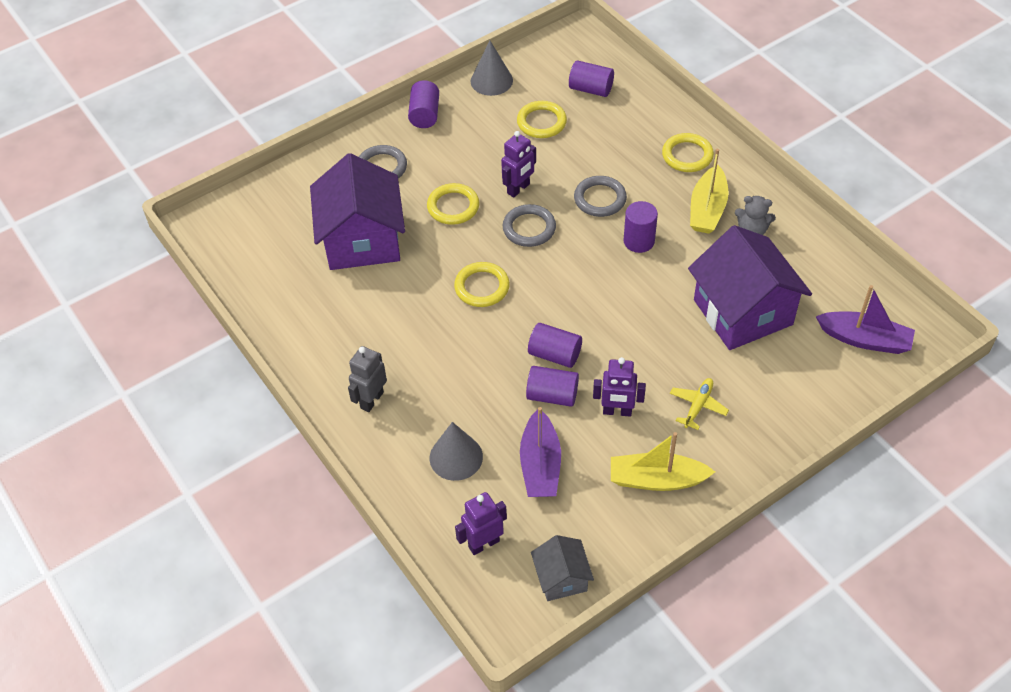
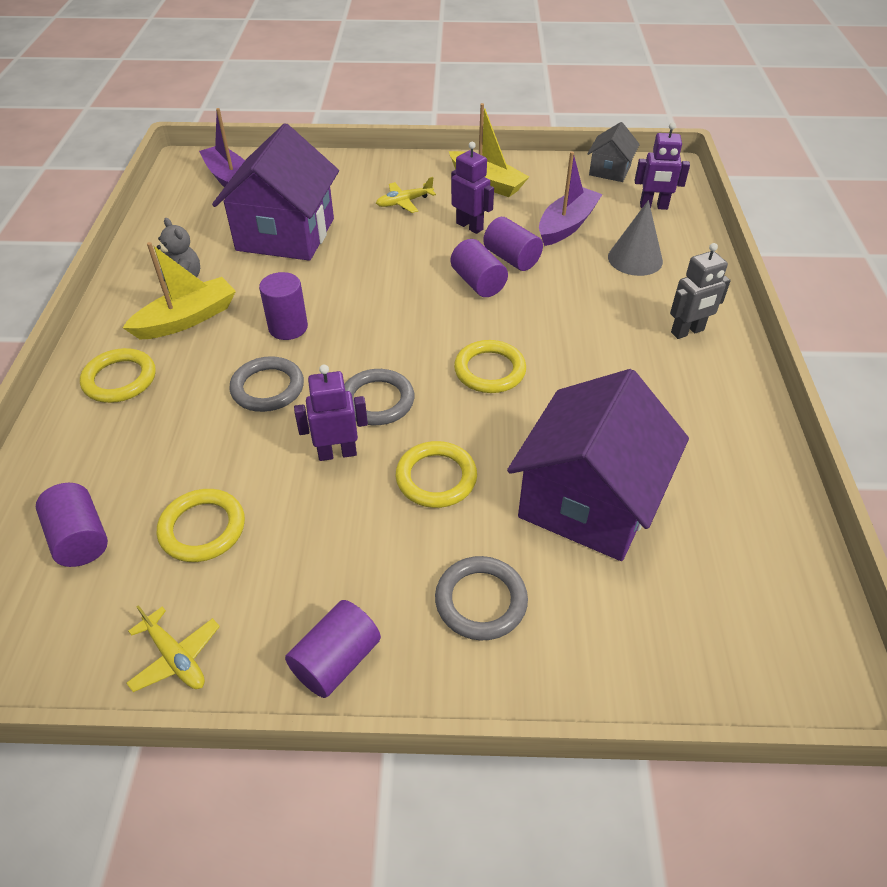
camera: 145 degrees left, 5 degrees down
grey cone [471,41,513,96] -> yellow plane [126,605,220,692]

